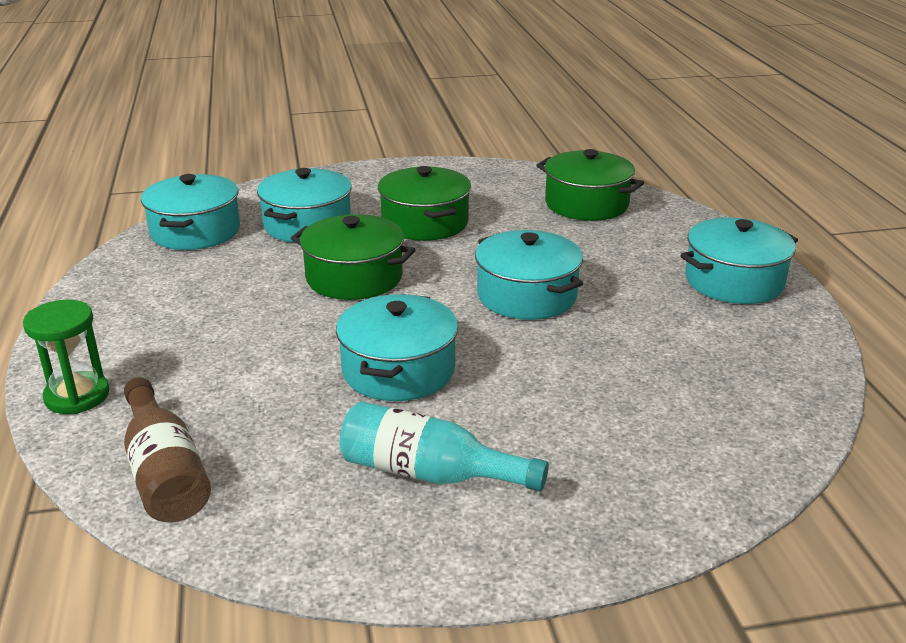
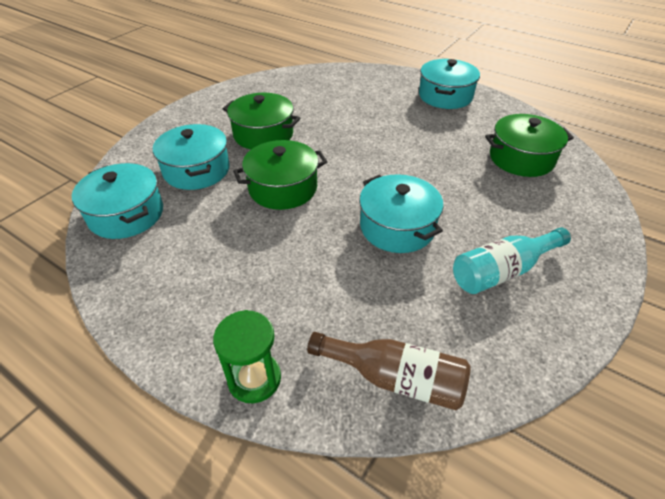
camera: 45 degrees left, 15 degrees up
turquoise pot [475,230,583,320] -> none
green pot [536,149,644,221] -> green pot moved to [485,114,574,177]

